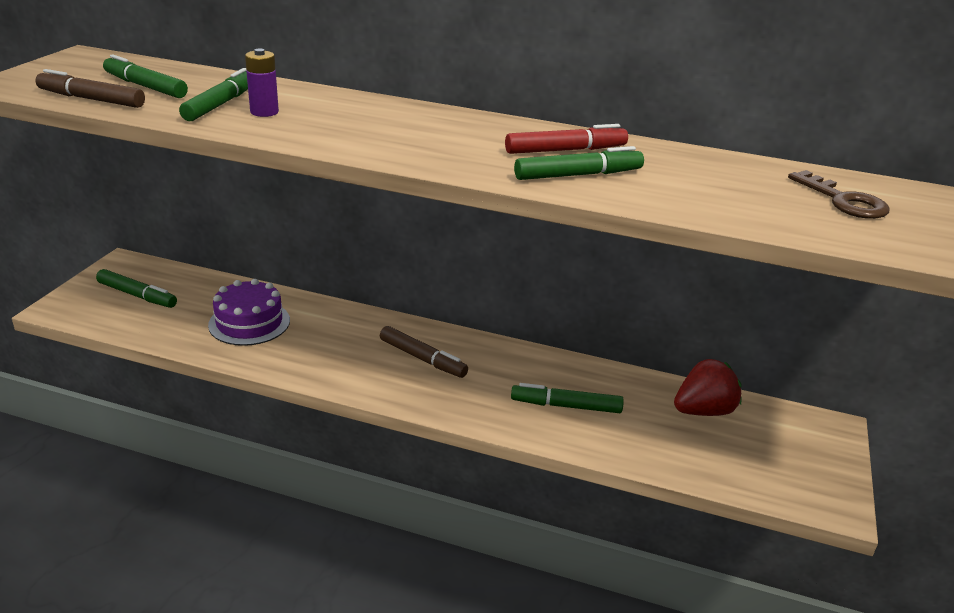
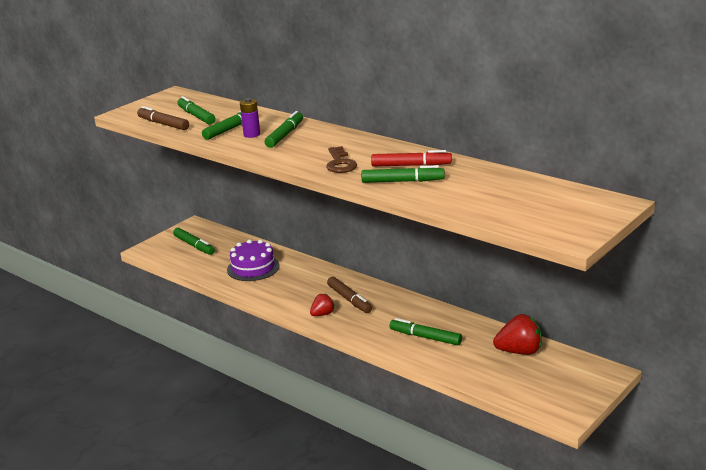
camera: 25 degrees right, 5 degrees down
brown key [788,170,890,219] -> brown key moved to [326,146,357,173]
none -> green marker [265,111,303,148]
none -> red strawberry [310,294,335,316]

